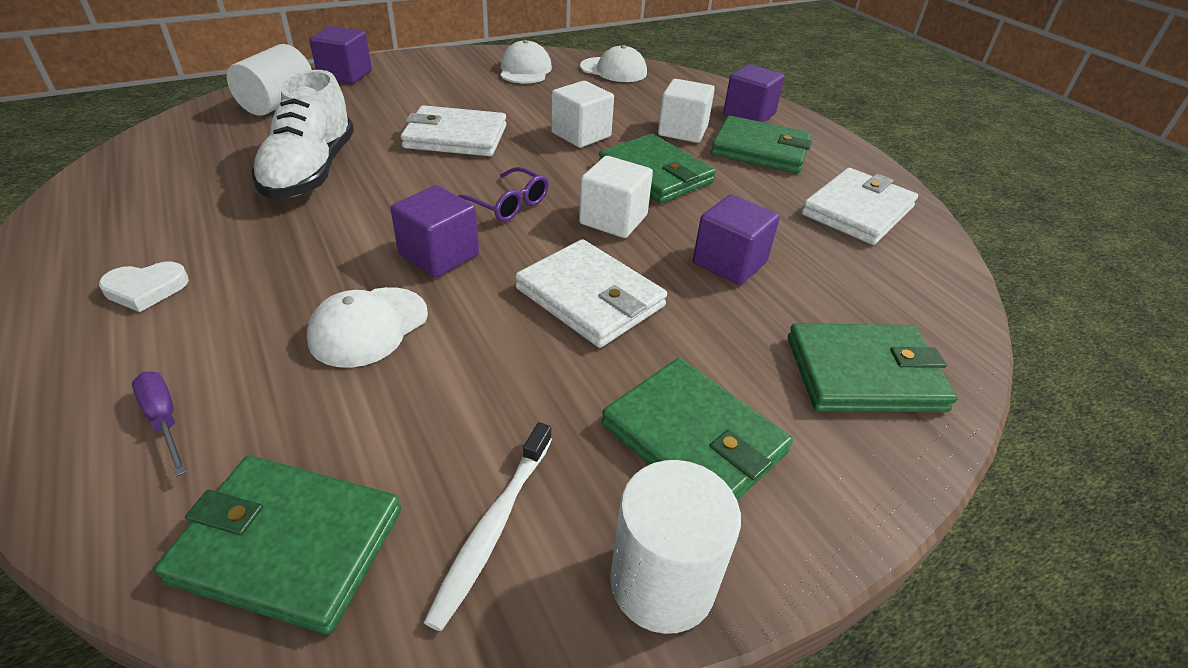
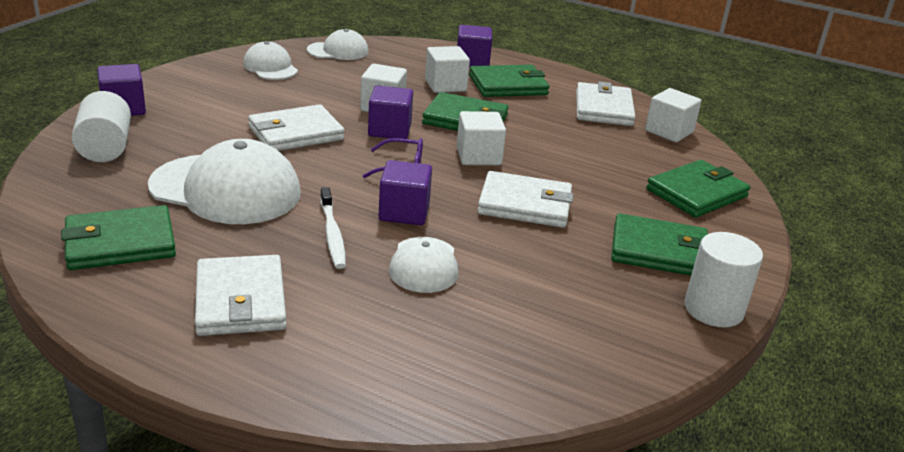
camera: 35 degrees left, 10 degrees down
white heart [99,262,189,312] -> white wallet [195,255,286,336]
purple screwdriver [132,371,187,476] -> none
green wallet [154,455,401,635] -> green wallet moved to [61,205,176,270]
white shoe [251,70,354,199] -> white cap [148,139,301,224]
white toothbrush [424,422,552,631] -> white toothbrush moved to [320,187,346,269]
purple cube [693,194,780,285] -> purple cube moved to [368,85,413,139]
none -> white cube [645,88,702,142]

